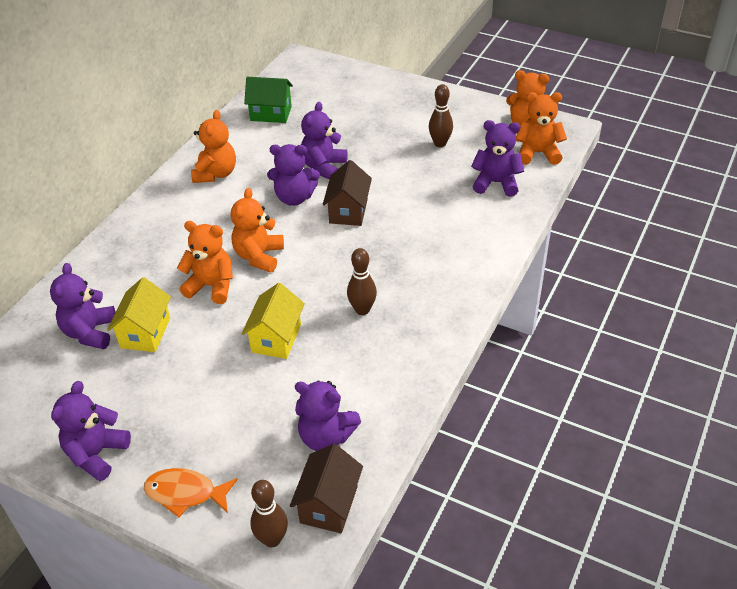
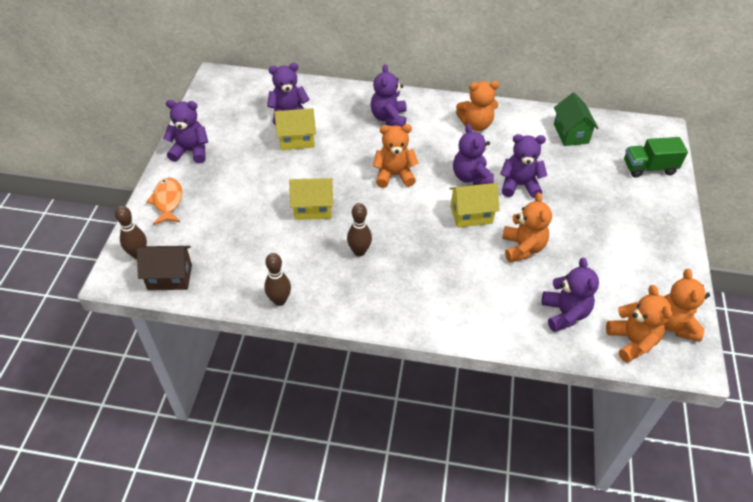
camera: 70 degrees right, 5 degrees up
orange teddy bear [177,221,233,304] -> orange teddy bear moved to [502,192,552,262]
purple teddy bear [295,381,361,451] -> purple teddy bear moved to [371,64,407,127]
brown house [323,160,372,226] -> yellow house [450,183,500,228]
brown bowling pin [429,84,453,147] -> brown bowling pin moved to [264,253,291,306]
none -> green truck [624,137,688,178]

